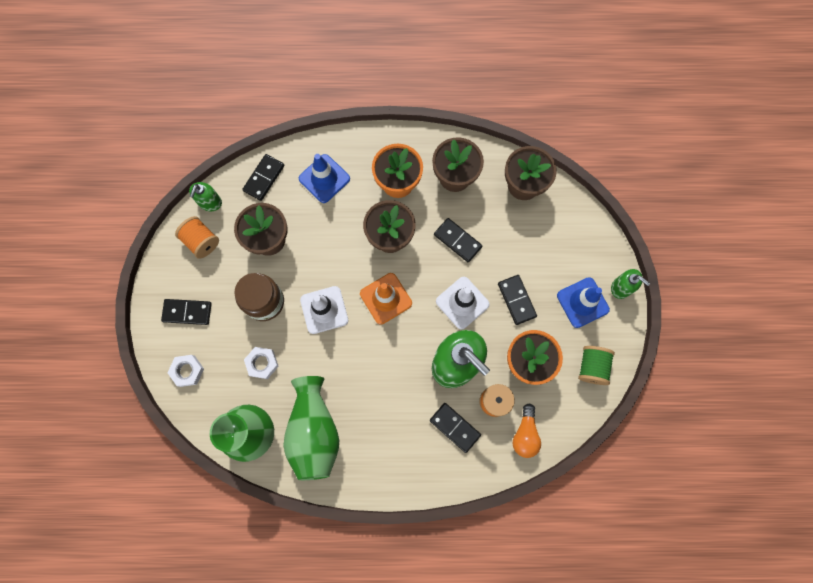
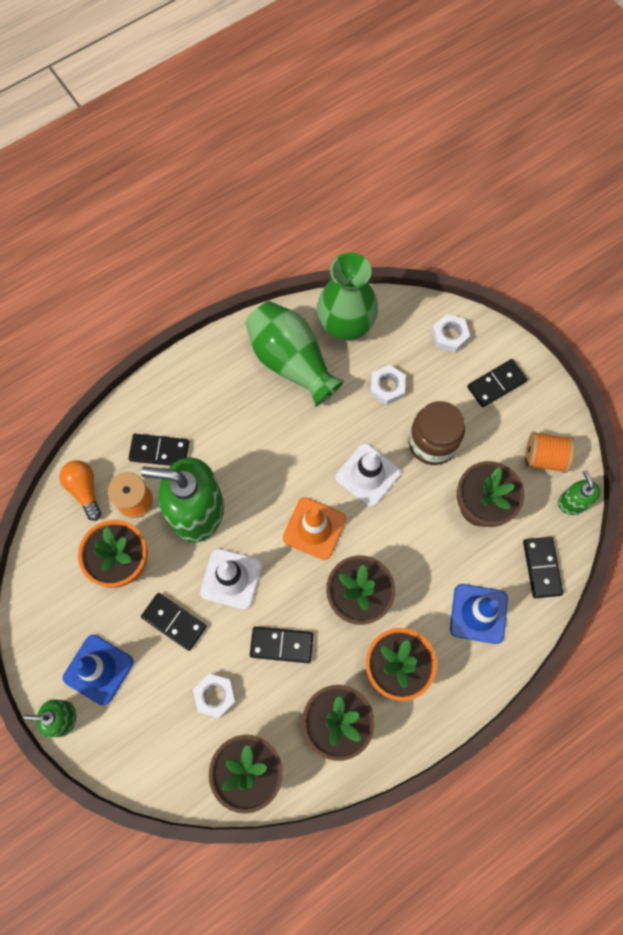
camera: 145 degrees right, 5 degrees down
green spool [578,346,615,385] -> none
none -> white nut [193,674,236,718]

